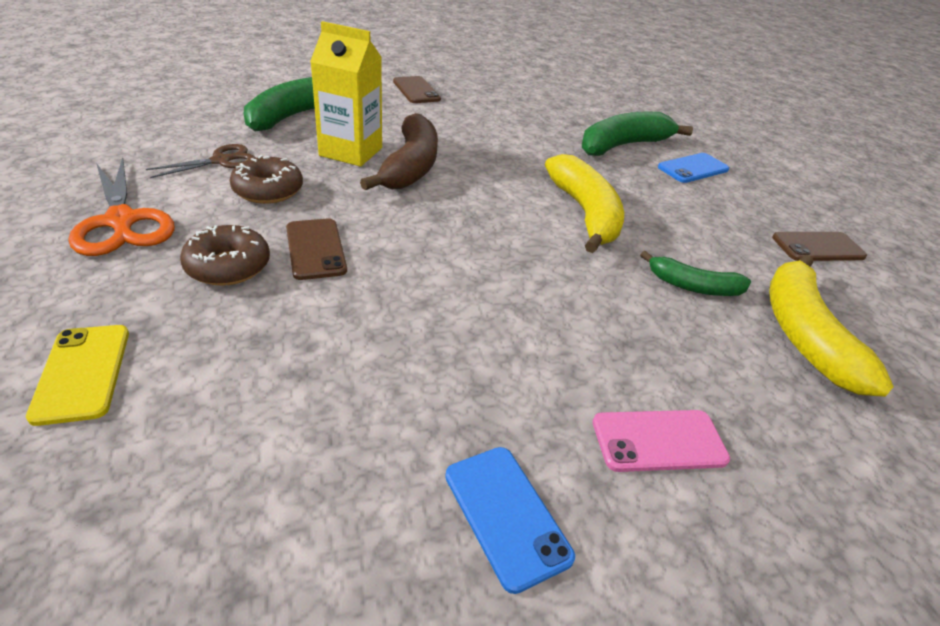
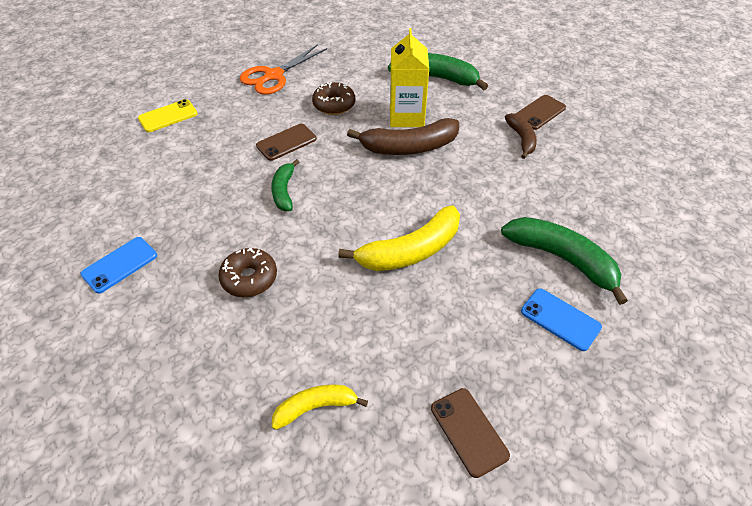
camera: 75 degrees right, 10 degrees up
brown scissors [146,144,256,178] -> none
brown donut [180,225,270,286] -> brown donut moved to [218,248,277,297]
pink phone [593,410,730,472] -> none
green banana [640,251,751,296] -> green banana moved to [271,159,299,211]
yellow banana [769,255,894,397] -> yellow banana [272,385,368,430], size x0.58
none -> brown banana [505,113,537,159]

